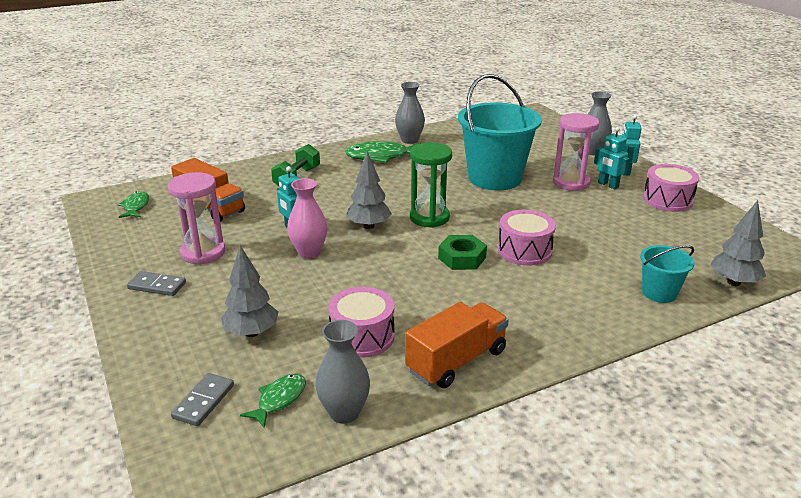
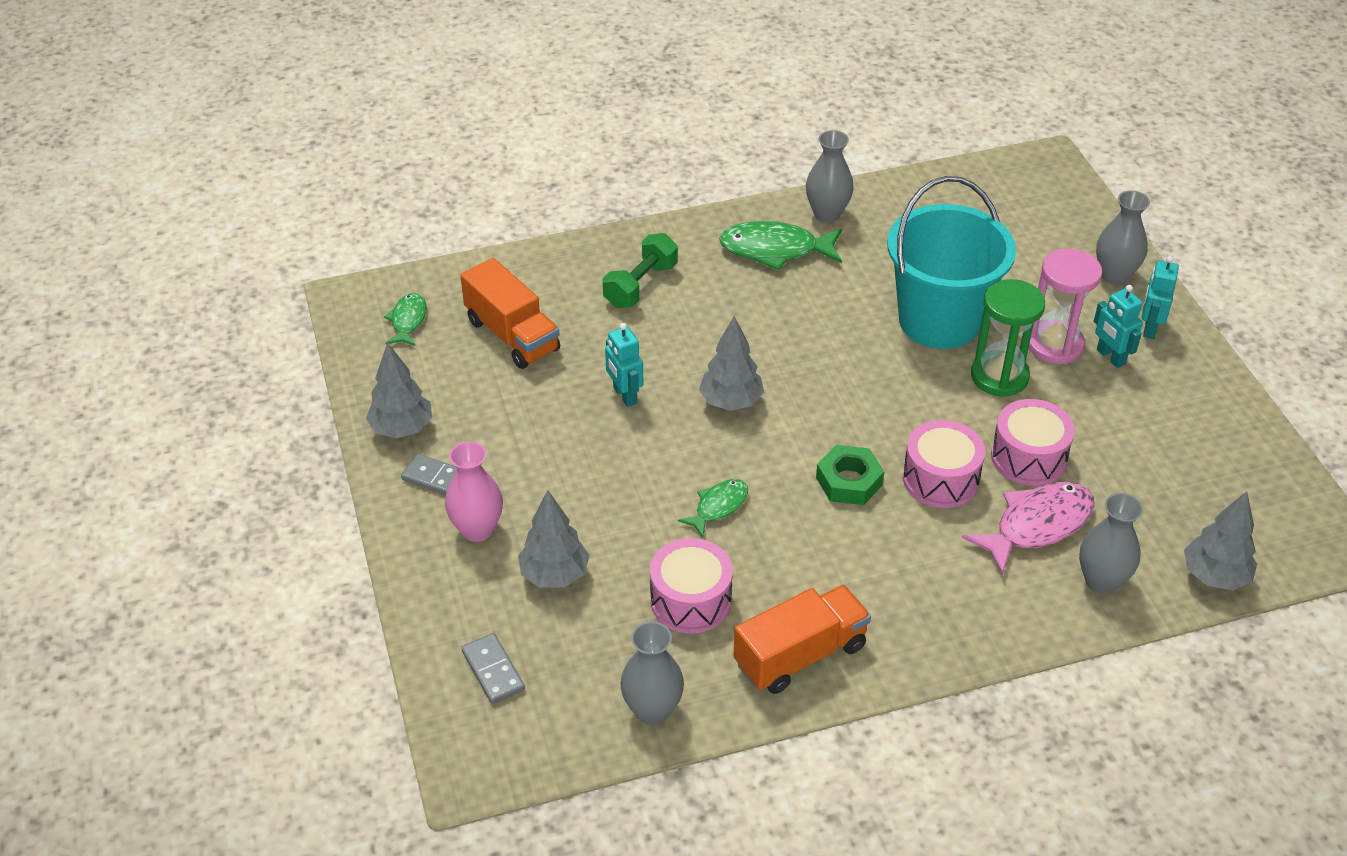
camera: 10 degrees right, 15 degrees up
pink hourglass [168,172,225,265] -> none
grey domino [171,373,234,426] -> grey domino turned 60 degrees counterclockwise [461,633,525,704]
green fish [240,373,306,429] -> green fish moved to [678,479,748,538]
pink vase [287,178,328,259] -> pink vase moved to [445,441,503,542]
green hourglass [410,143,452,228] -> green hourglass moved to [971,279,1045,397]
turquoise bucket [640,245,695,303] -> grey vase [1079,493,1143,594]
pink drum [643,164,699,212] -> pink drum moved to [991,399,1075,486]
none -> grey tree [366,342,432,438]
none -> pink fish [962,482,1094,575]

